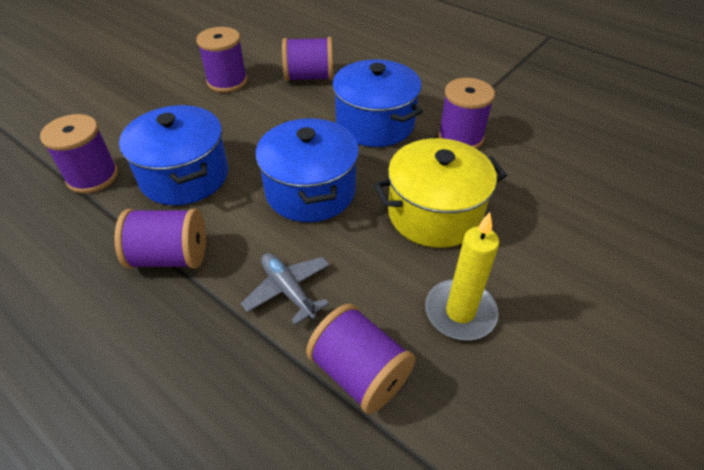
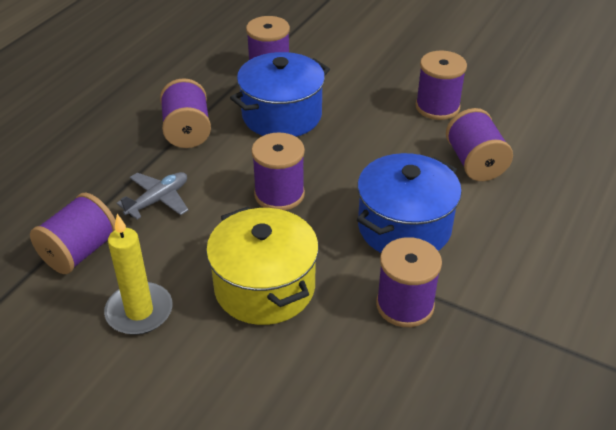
camera: 80 degrees right, 5 degrees down
blue pot [255,118,359,222] -> purple spool [251,132,305,211]

